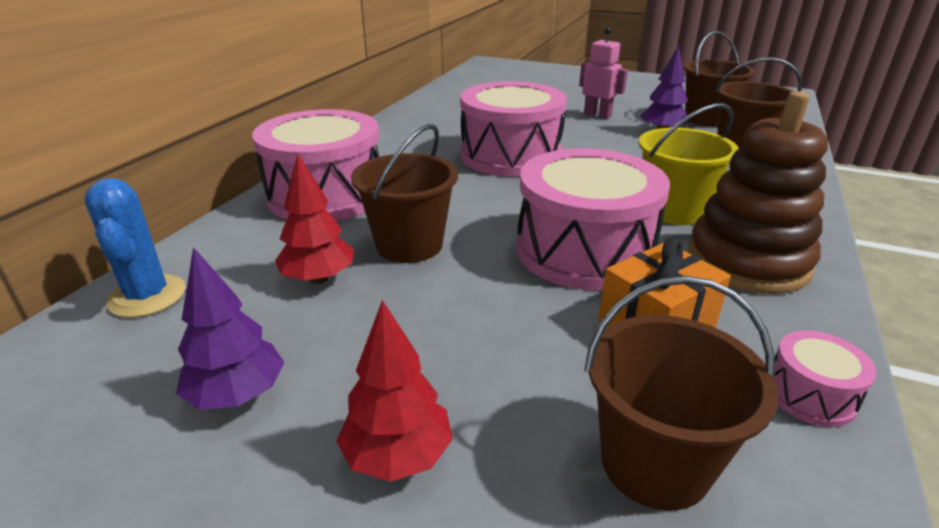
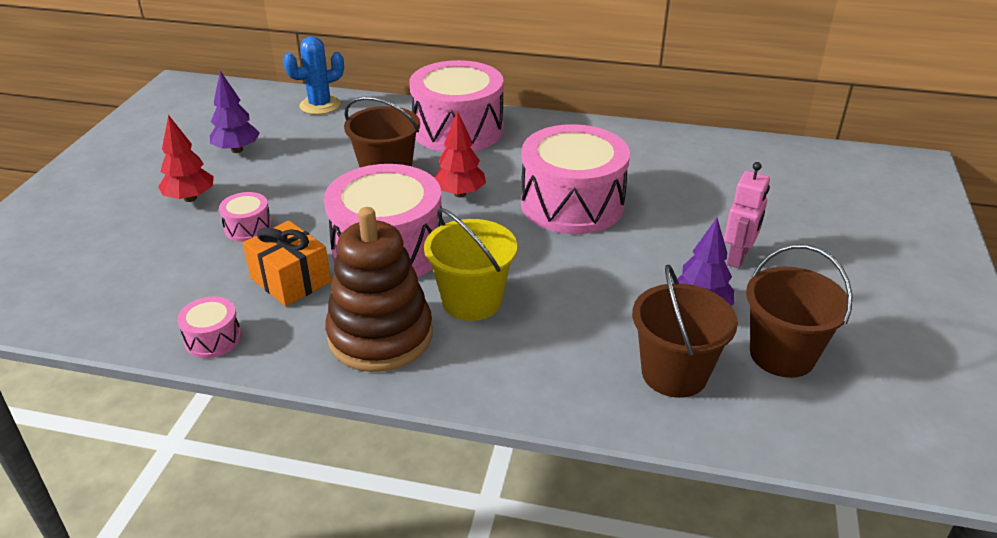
camera: 80 degrees right, 5 degrees up
red tree [275,153,354,284] -> red tree moved to [435,111,486,197]
brown bucket [584,276,778,511] -> none
none -> pink drum [219,192,272,242]

